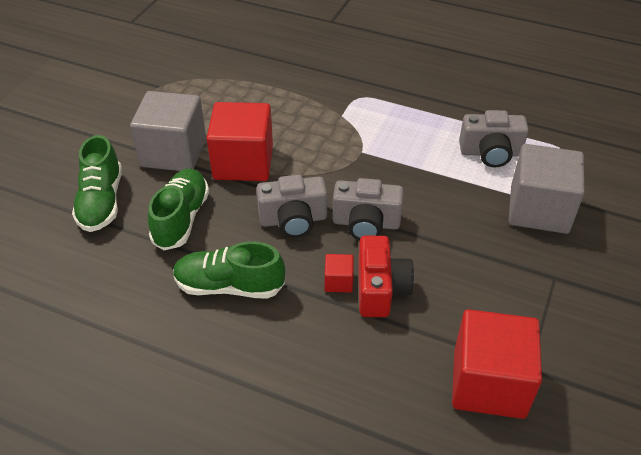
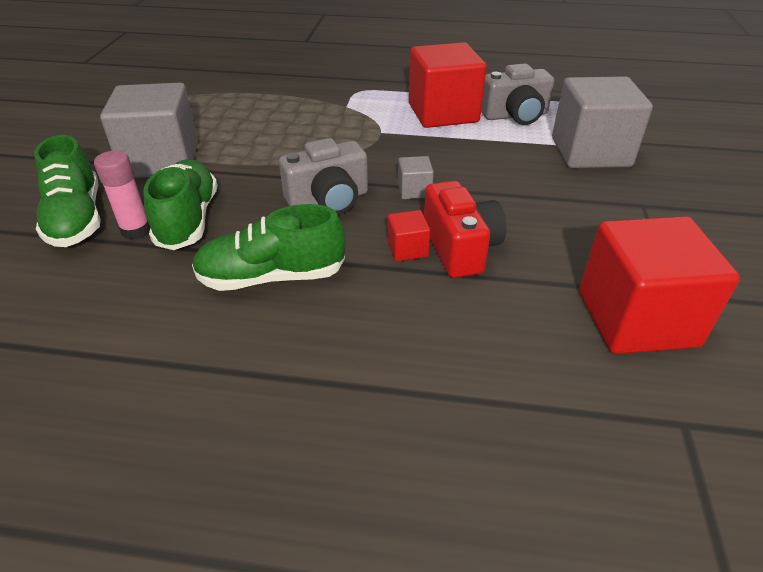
camera: 15 degrees left, 5 degrees down
red cube [207,102,273,181] -> red cube moved to [409,42,487,128]
grey camera [333,178,404,240] -> grey cube [398,156,434,199]
none -> pink glue stick [94,151,150,239]

